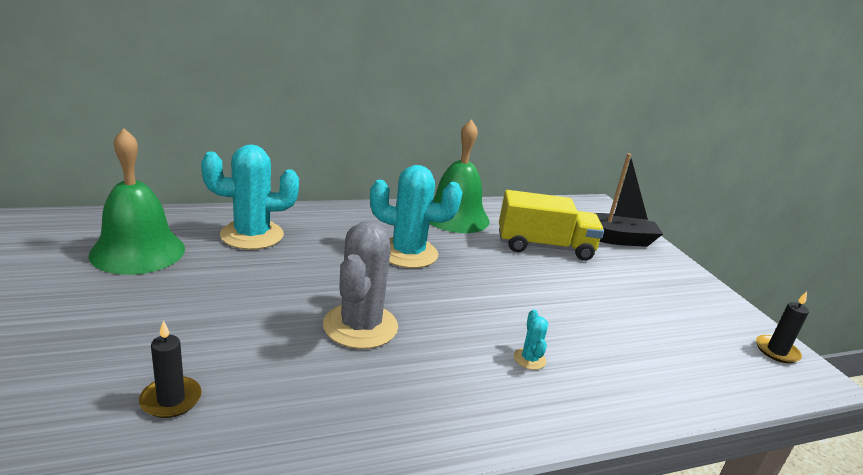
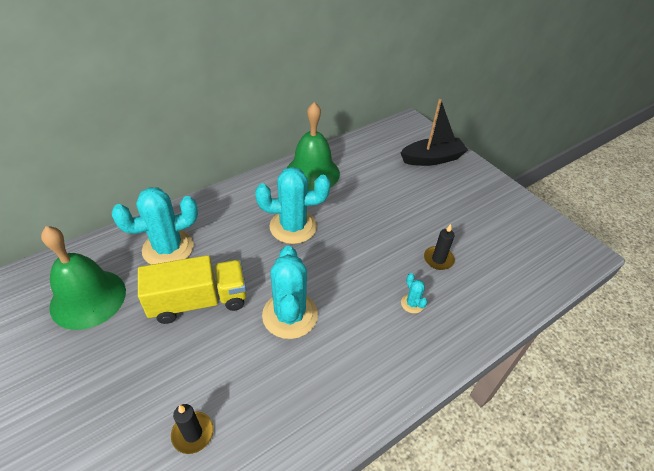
camera: 15 degrees left, 20 degrees up
grey cactus [323,221,398,349] -> turquoise cactus [262,246,318,339]
yellow truck [499,190,604,261] -> yellow truck moved to [138,255,246,324]
black candle [756,291,809,363] -> black candle moved to [424,224,455,270]

